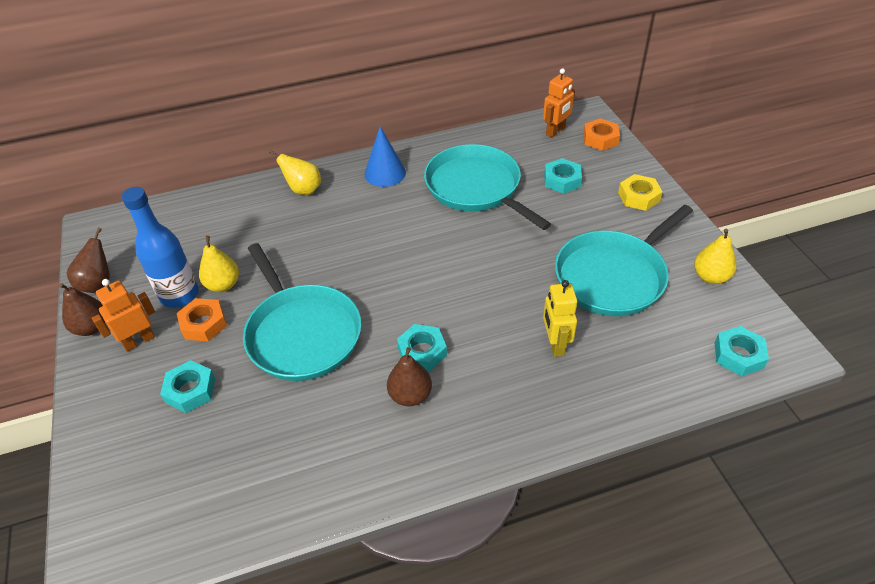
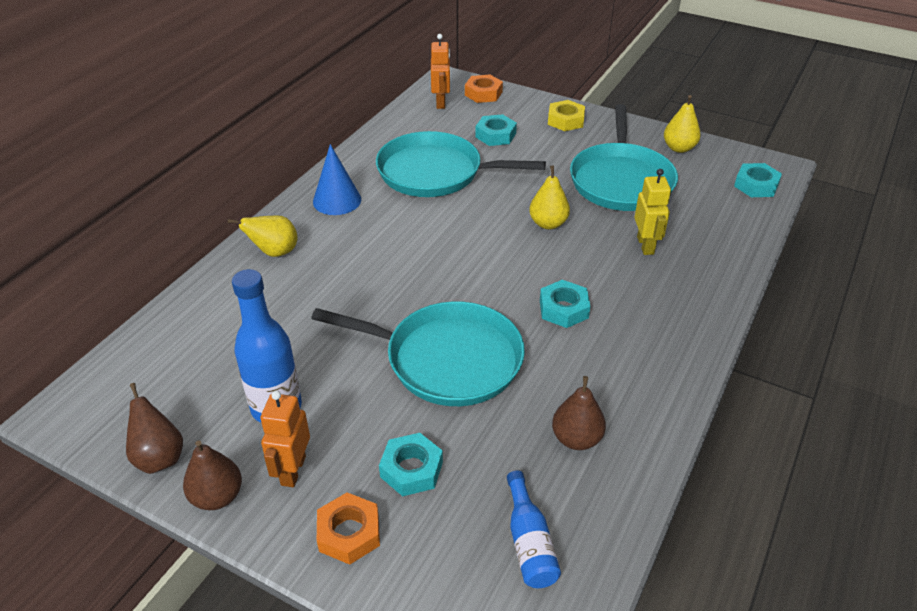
camera: 45 degrees left, 5 degrees down
orange nut [177,298,227,342] -> orange nut moved to [317,492,380,565]
yellow pear [199,236,239,292] -> yellow pear moved to [529,166,570,229]
brown pear [387,347,432,406] -> brown pear moved to [552,376,606,450]
yellow robot [543,280,577,357] -> yellow robot turned 135 degrees counterclockwise [634,169,671,255]
none -> blue bottle [507,470,561,588]

